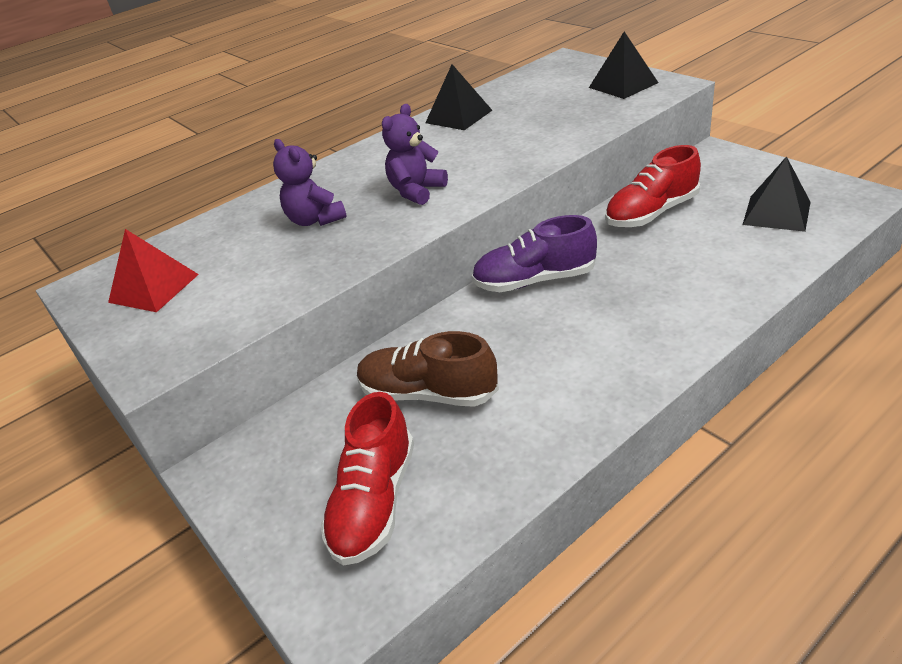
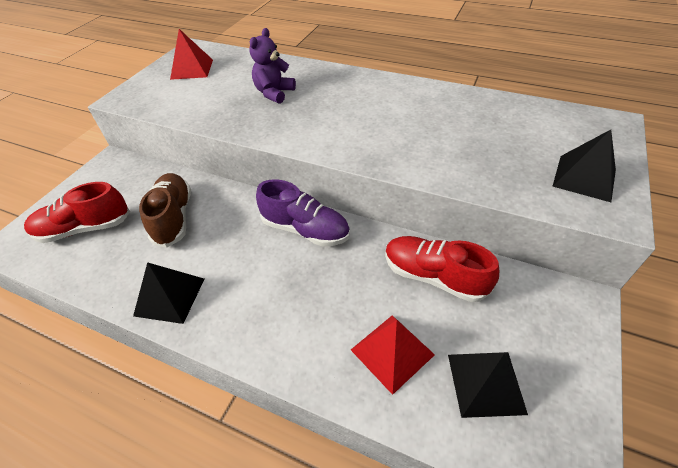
camera: 60 degrees right, 10 degrees up
purple teddy bear [382,104,448,205] -> none
black pyramid [425,64,492,130] -> black pyramid moved to [133,262,204,324]
purple shoe [471,215,597,292] -> purple shoe turned 150 degrees clockwise [256,179,350,246]
none -> red pyramid [351,315,435,395]

